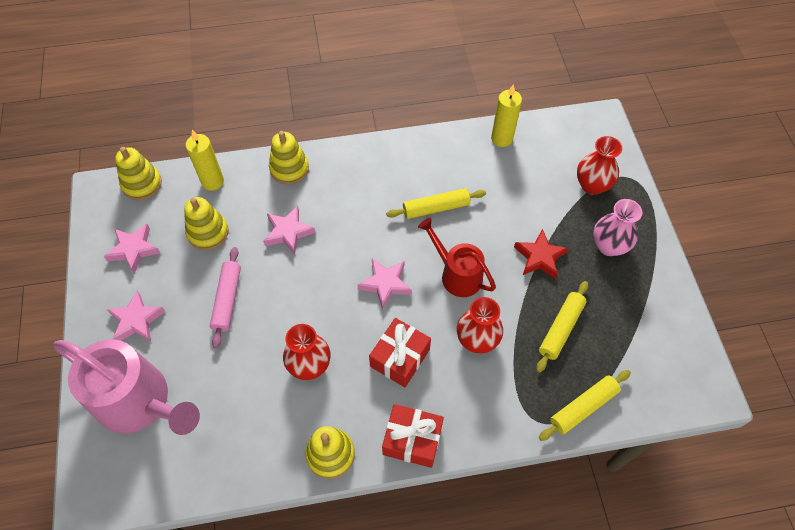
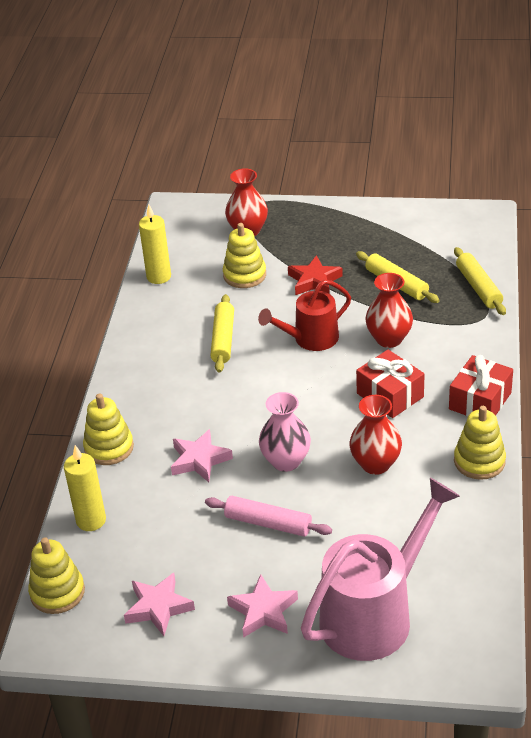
camera: 70 degrees left, 20 degrees down
yellow stacking toy [184,197,229,250] -> yellow stacking toy moved to [223,223,266,288]
pink star [358,259,412,310] -> none
pink vase [593,199,642,256] -> pink vase moved to [259,392,311,472]

